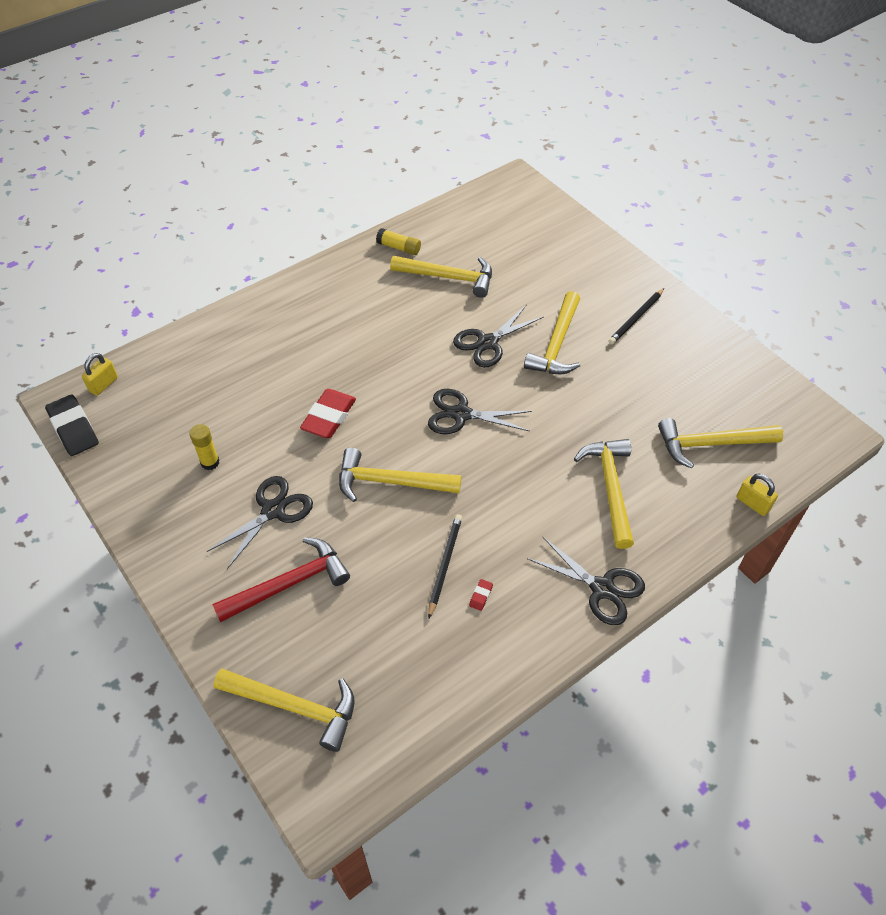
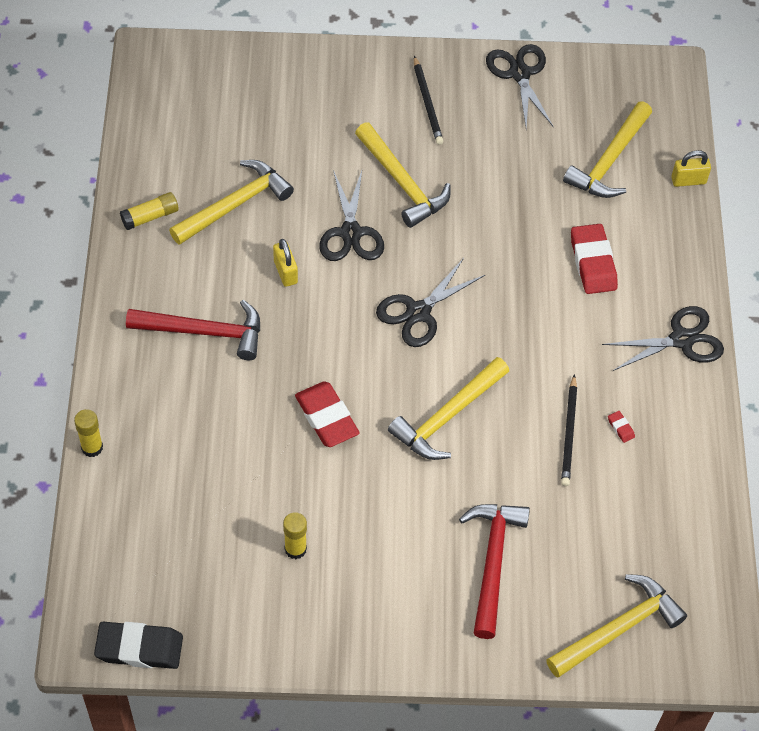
camera: 55 degrees left, 5 degrees up
yellow padlock [82,353,118,396] -> yellow padlock moved to [273,239,298,287]
black scissors [206,476,313,569] -> black scissors moved to [486,44,554,129]
black pencil [428,514,462,618] -> black pencil turned 135 degrees counterclockwise [561,374,577,486]
yellow hammer [574,439,634,549] -> red eraser [571,224,618,294]
none -> yellow glue stick [74,409,103,457]
none -> red hammer [126,300,260,360]

